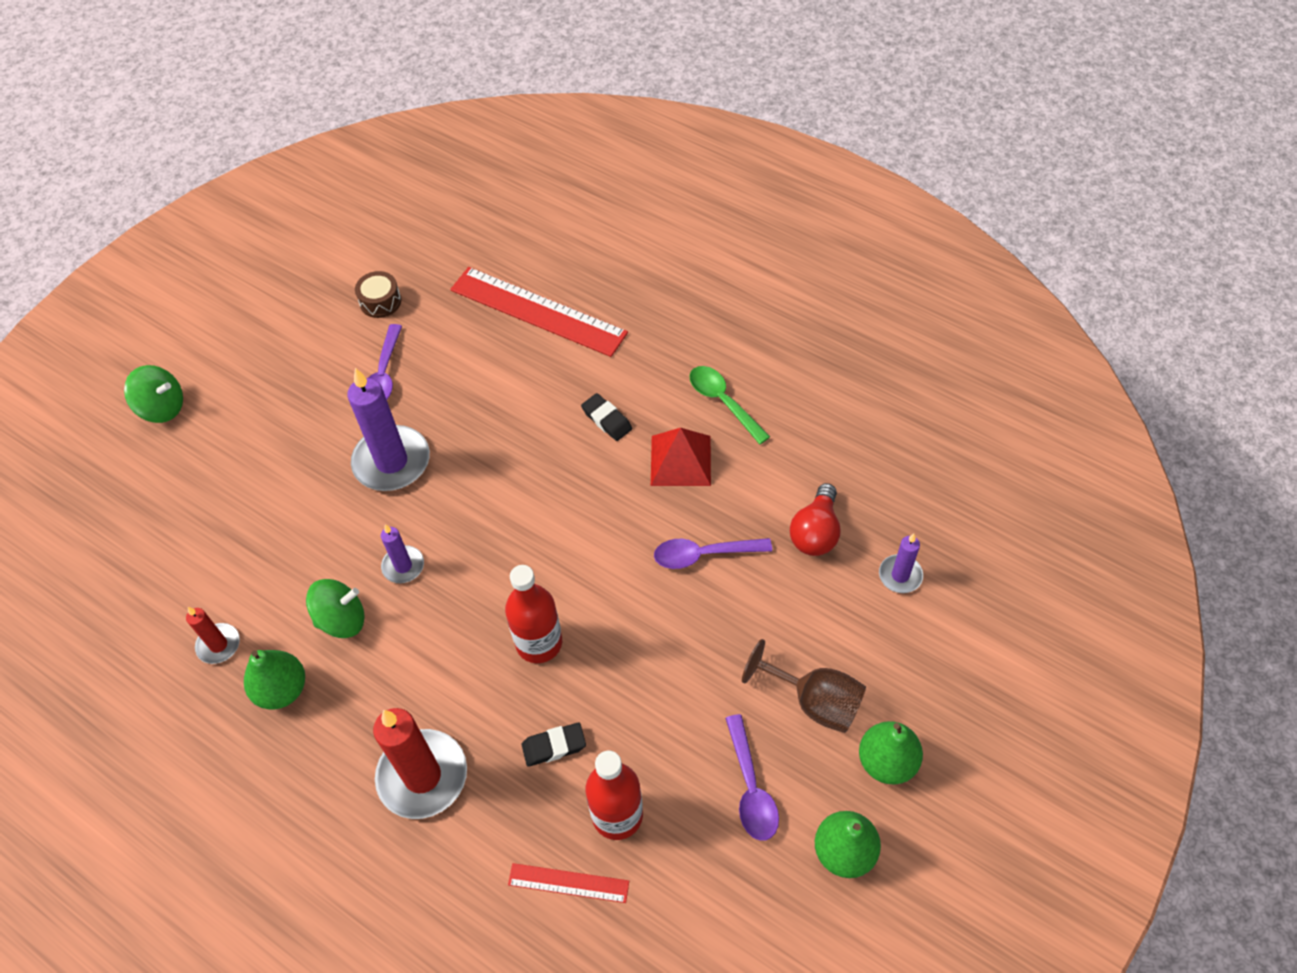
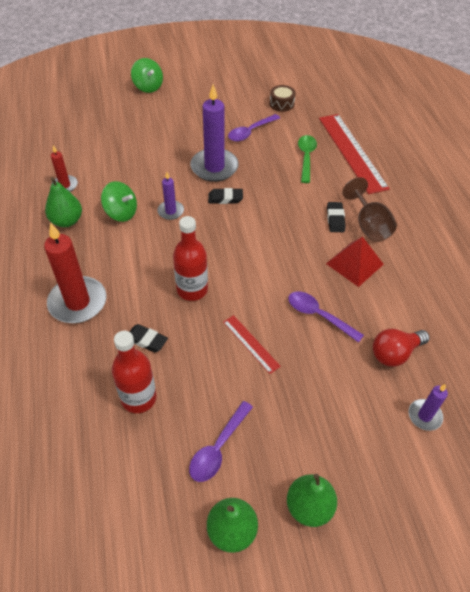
camera: 40 degrees right, 5 degrees down
red ruler [508,863,629,903] -> red ruler moved to [223,315,281,374]
green spoon [689,366,770,444] -> green spoon moved to [298,135,317,183]
brown goblet [742,639,866,733] -> brown goblet moved to [342,177,397,242]
none -> black eraser [208,188,243,204]

